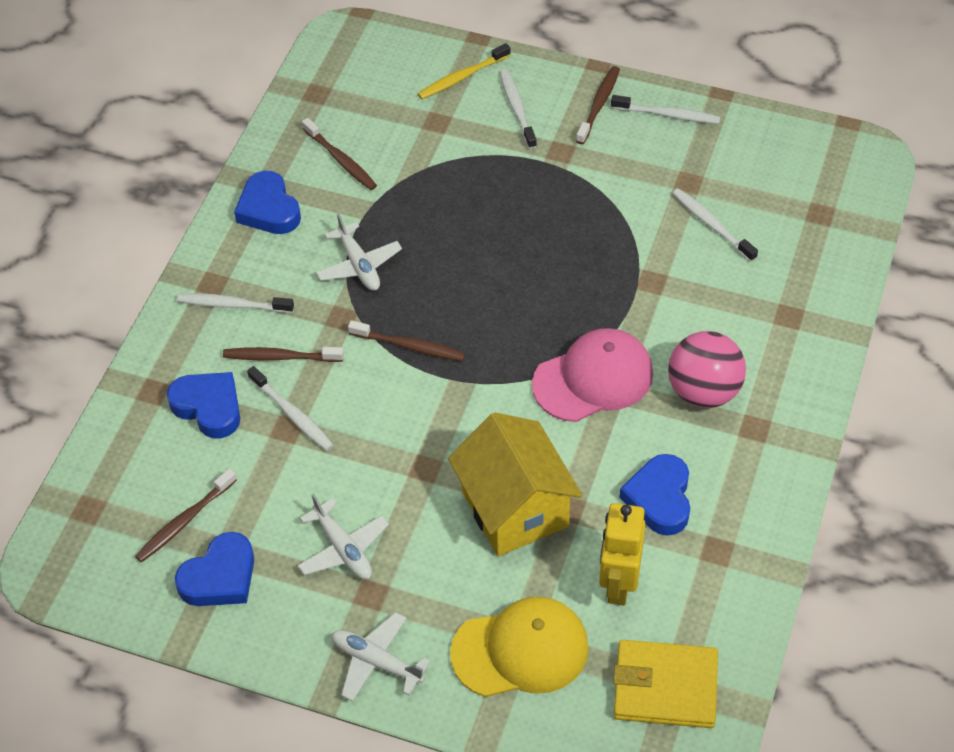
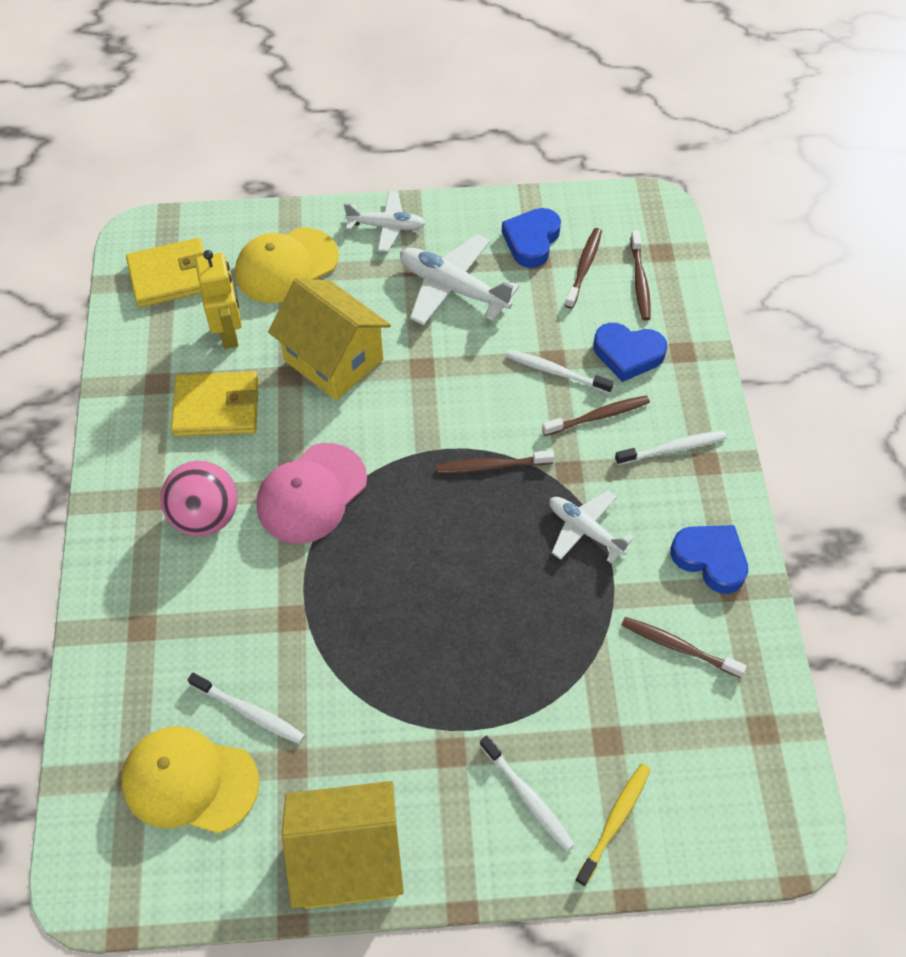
camera: 155 degrees right, 5 degrees up
white plane [297,494,389,579] -> white plane [400,234,519,325], size x1.54
brown toothbrush [576,66,620,144] -> brown toothbrush moved to [630,231,651,320]
white toothbrush [611,95,720,124] -> yellow house [282,781,404,909]
blue heart [620,454,690,536] -> yellow wallet [171,371,259,437]
none -> yellow cap [122,726,259,834]

